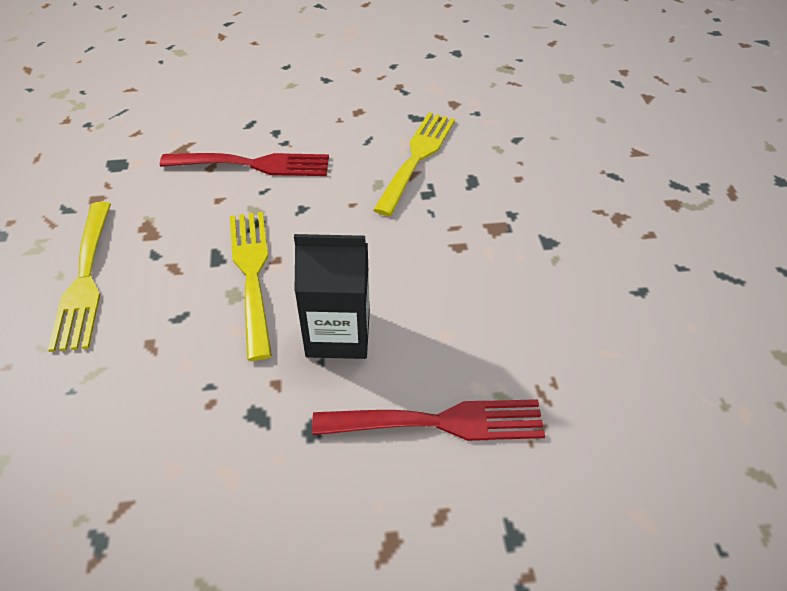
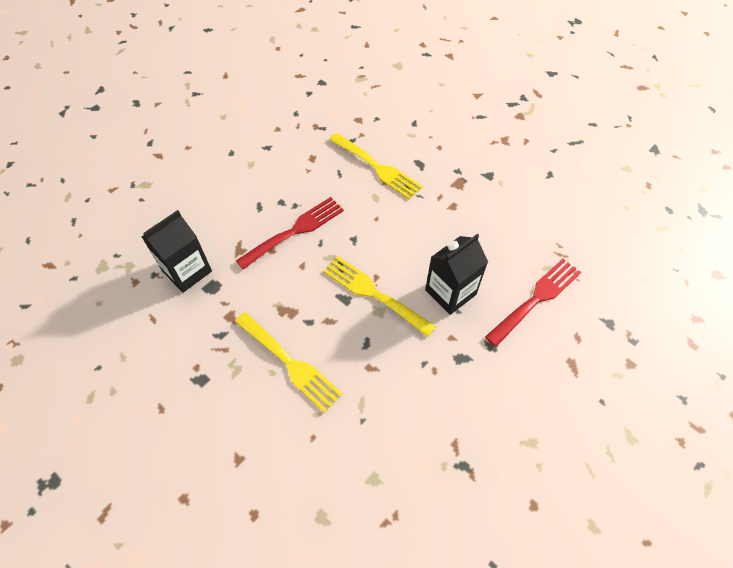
camera: 40 degrees left, 10 degrees up
yellow fork [373,113,455,216] -> yellow fork turned 150 degrees clockwise [329,133,423,199]
none -> black carton [141,210,212,293]

